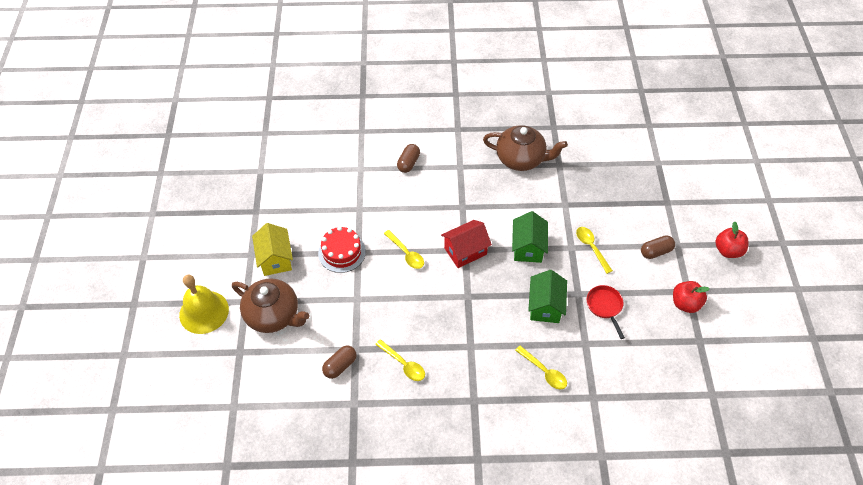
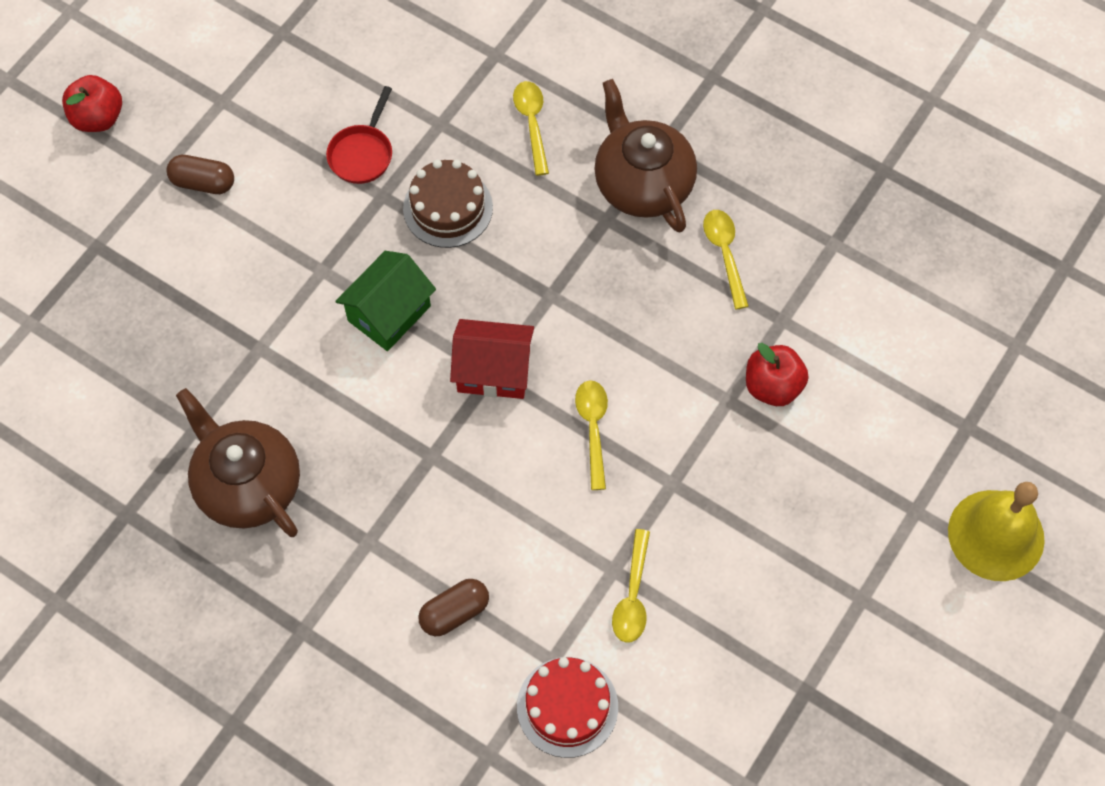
camera: 145 degrees left, 10 degrees up
brown teapot [232,279,309,333] -> brown teapot moved to [594,79,697,232]
yellow house [252,223,293,276] -> none
red cake [318,226,366,273] -> red cake moved to [517,657,618,758]
brown capsule [322,345,356,379] -> none
green house [528,270,567,323] -> brown cake [403,160,493,248]
yellow spoon [576,227,613,274] -> yellow spoon moved to [612,529,650,643]
red apple [673,281,709,313] -> red apple moved to [746,343,809,406]

